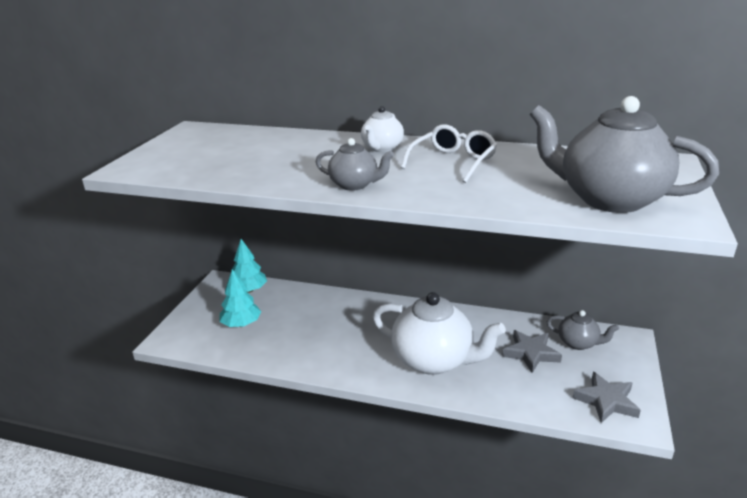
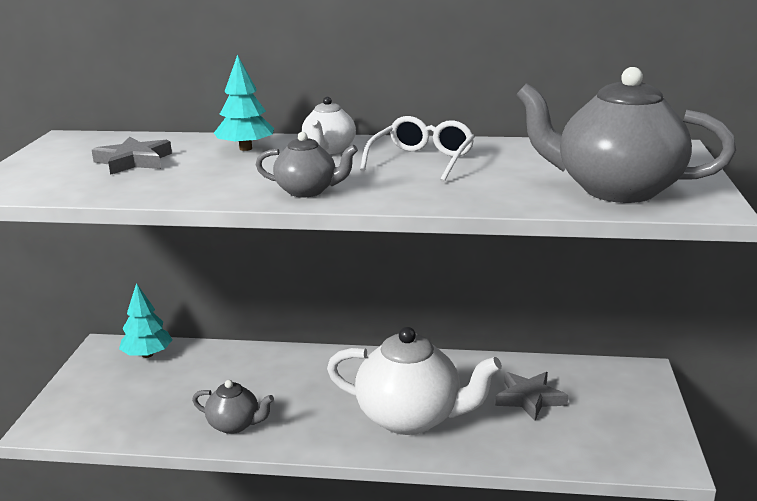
camera: 10 degrees left, 5 degrees down
turquoise tree [219,269,261,327] -> turquoise tree moved to [214,54,274,151]
grey teapot [547,310,619,350] -> grey teapot moved to [192,380,274,434]
grey star [573,372,641,423] -> grey star moved to [92,137,172,175]

